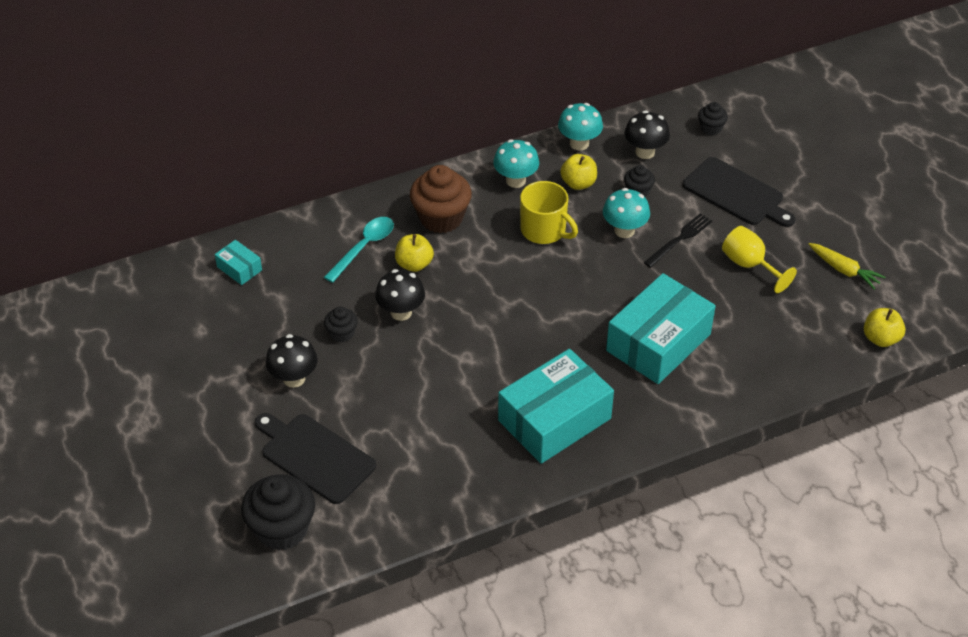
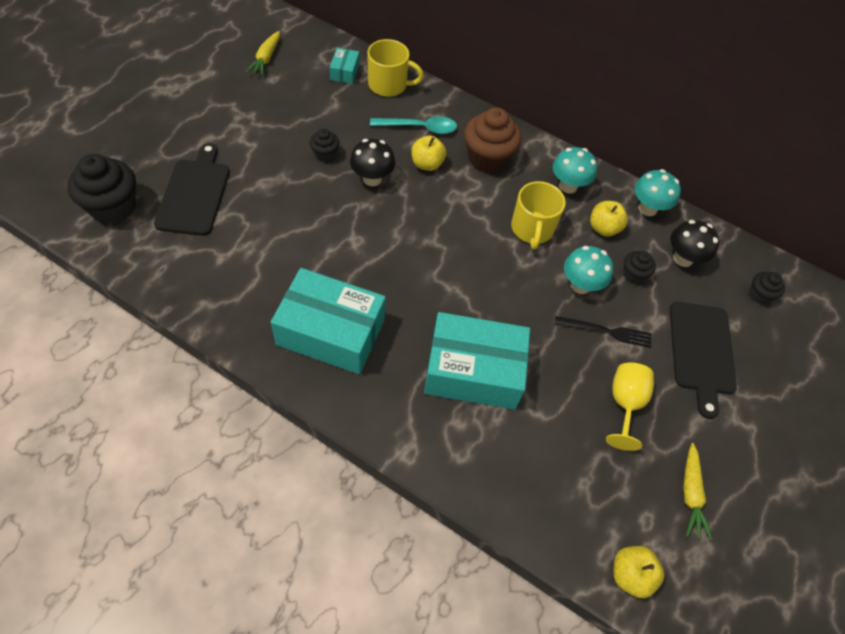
camera: 50 degrees right, 10 degrees up
black mushroom [266,334,318,388] -> none
none -> yellow carrot [246,31,280,76]
none -> yellow mug [367,39,424,97]

